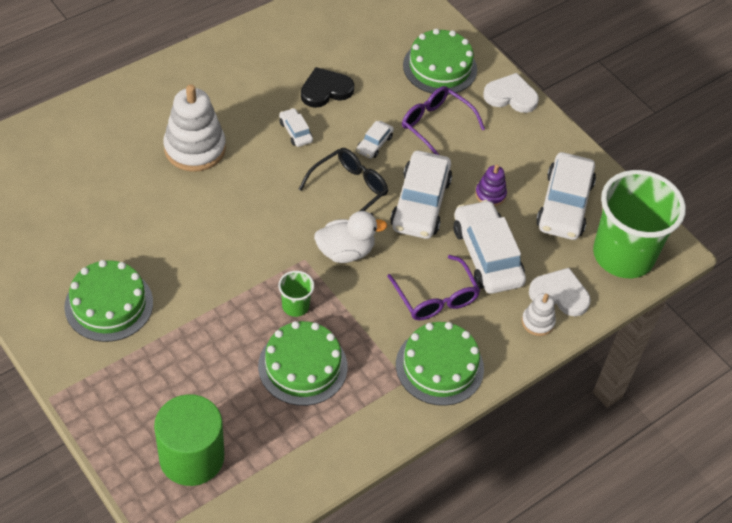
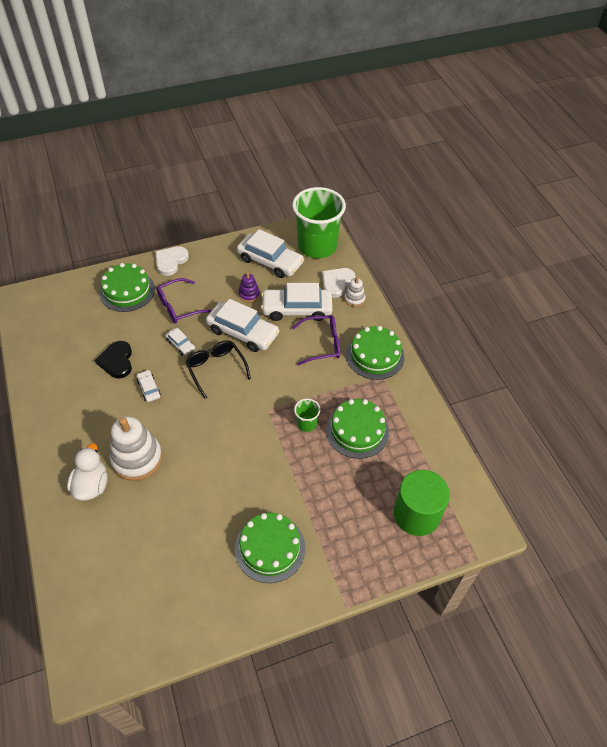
camera: 70 degrees left, 0 degrees up
white car [279,108,313,147] -> white car turned 75 degrees clockwise [137,370,161,402]
white duck [314,211,387,263] -> white duck moved to [67,443,108,501]

